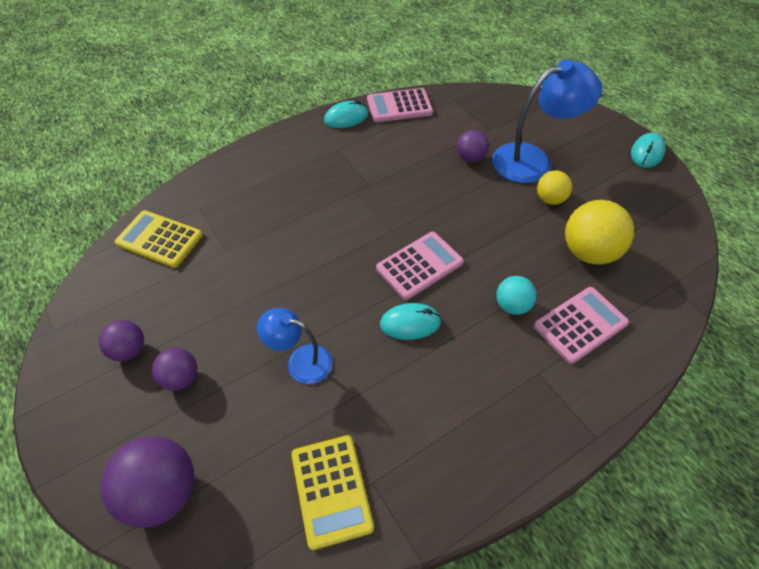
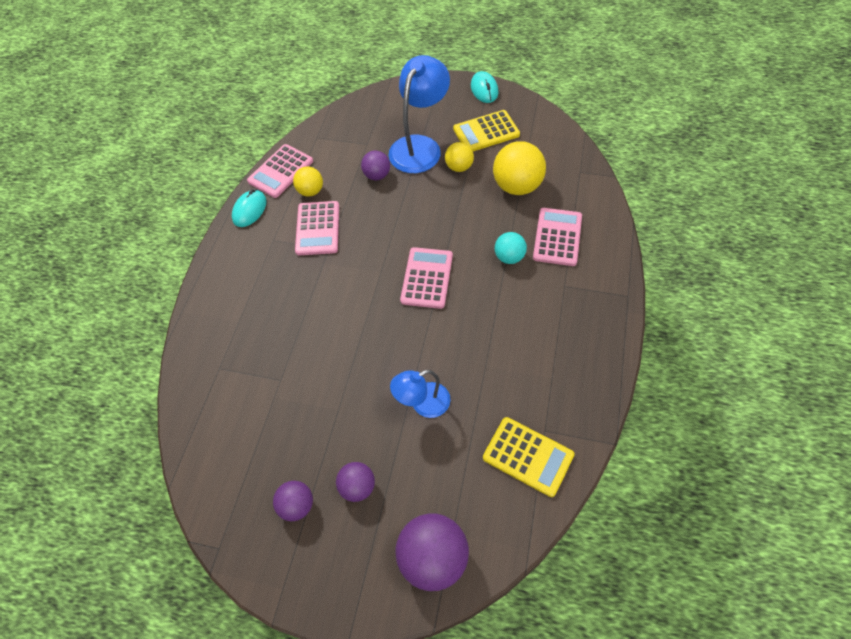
camera: 40 degrees left, 5 degrees up
yellow calculator [115,210,203,268] -> yellow calculator moved to [453,110,520,151]
turquoise mouse [380,303,441,340] -> none
none -> yellow ball [293,166,323,197]
none -> pink calculator [295,201,339,255]

